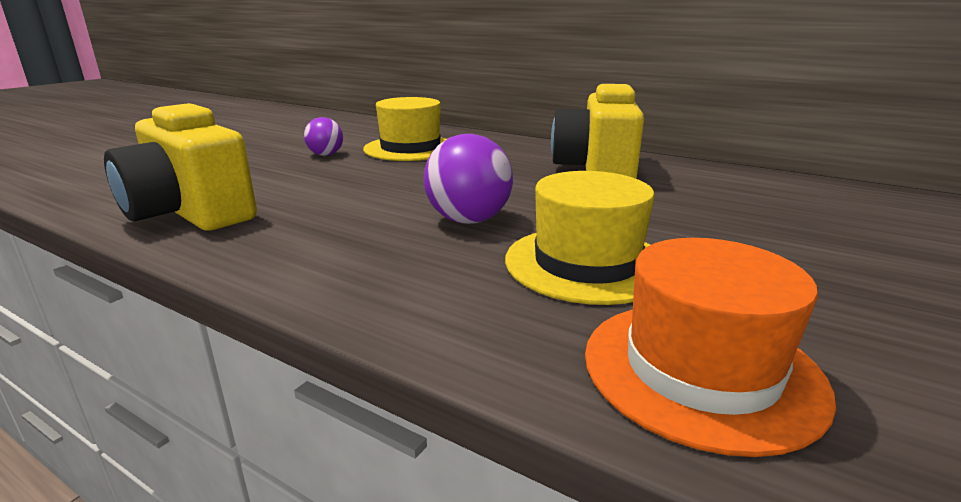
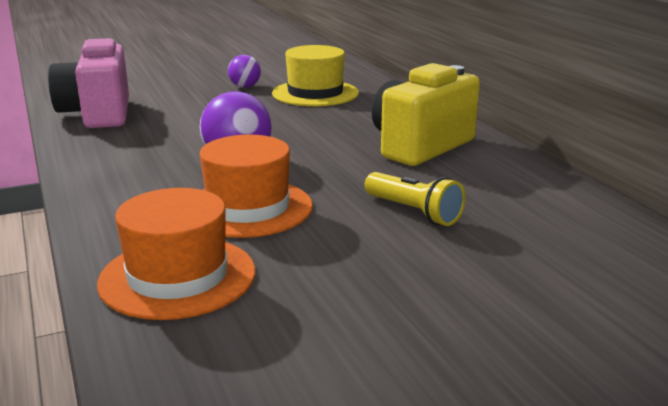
camera: 35 degrees right, 0 degrees up
yellow camera [104,103,257,231] -> pink camera [48,38,129,128]
yellow hat [505,171,655,305] -> orange hat [200,135,313,238]
none -> yellow flashlight [365,172,466,226]

